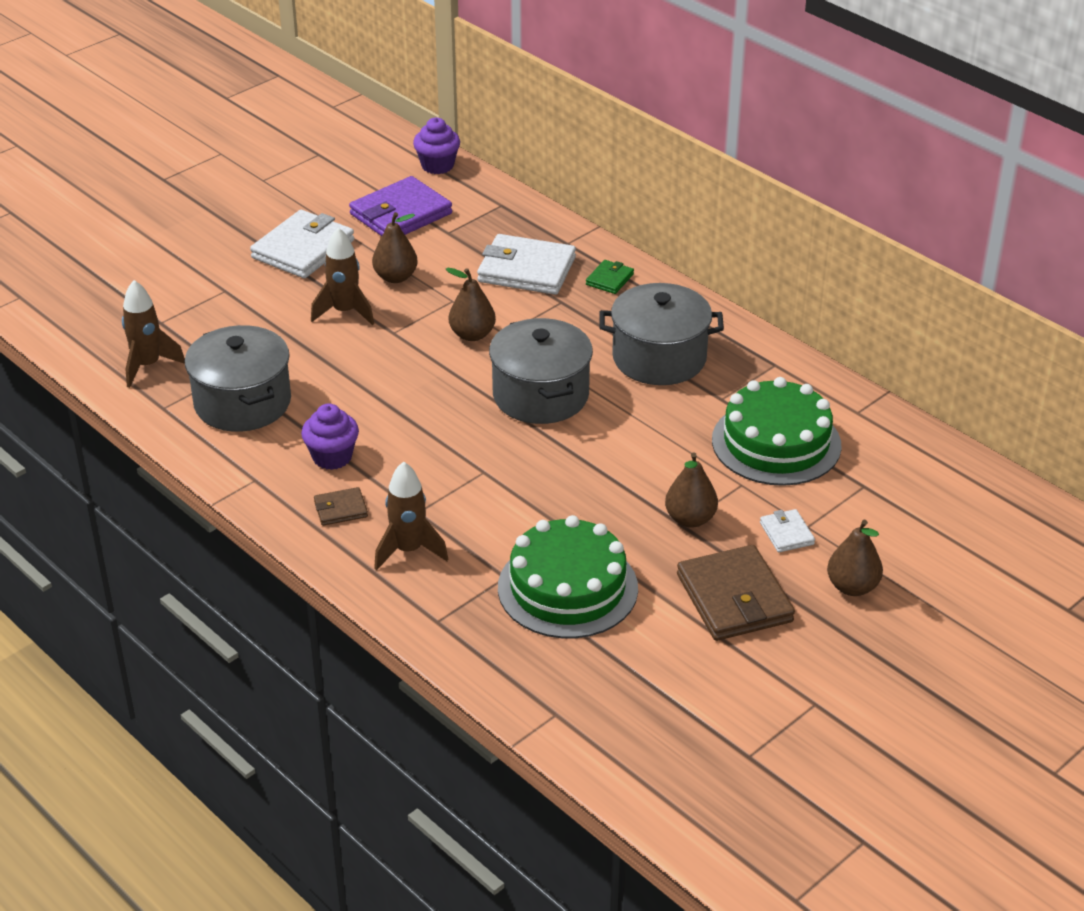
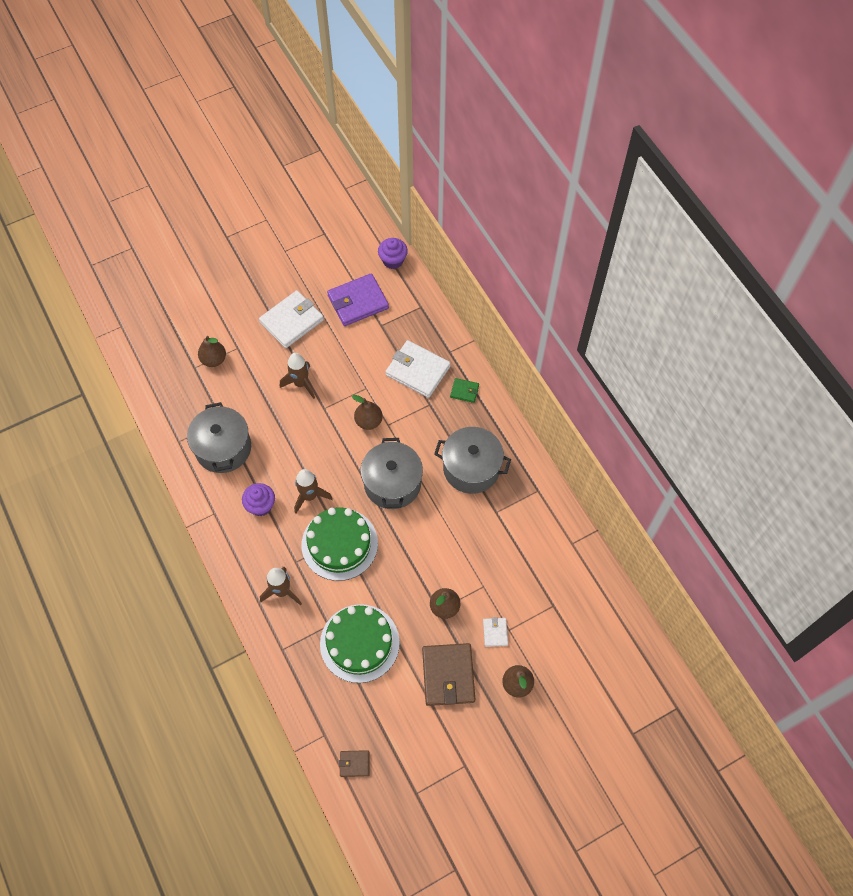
camera: 15 degrees right, 25 degrees up
brown rocket [122,280,185,388] -> brown rocket moved to [294,469,333,513]
brown wallet [314,487,368,526] -> brown wallet moved to [339,750,369,777]
brown pear [372,212,418,283] -> brown pear moved to [198,336,226,367]
green wallet [586,260,634,294] -> green wallet turned 60 degrees clockwise [450,378,479,403]
green cake [712,377,842,486] -> green cake moved to [302,507,378,581]

